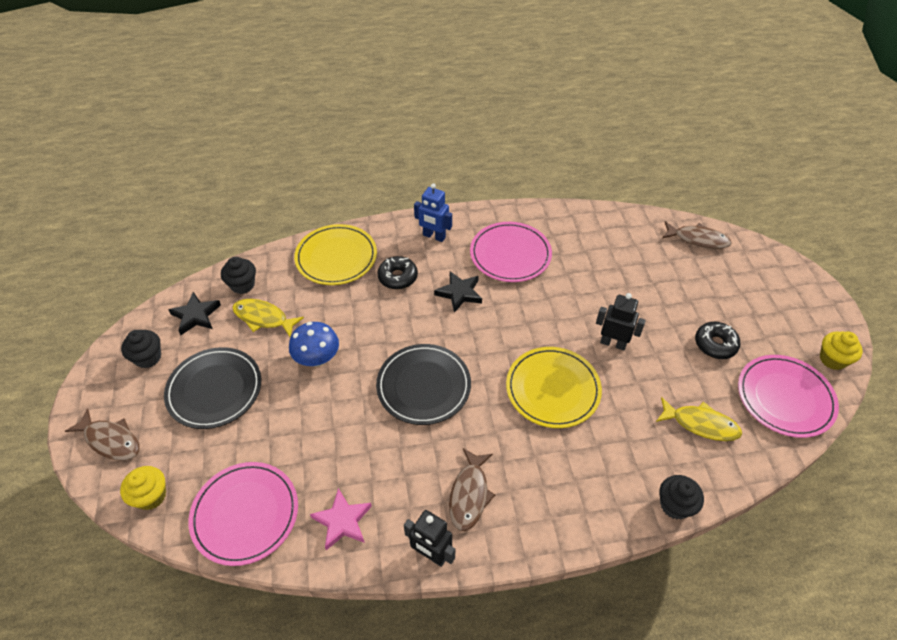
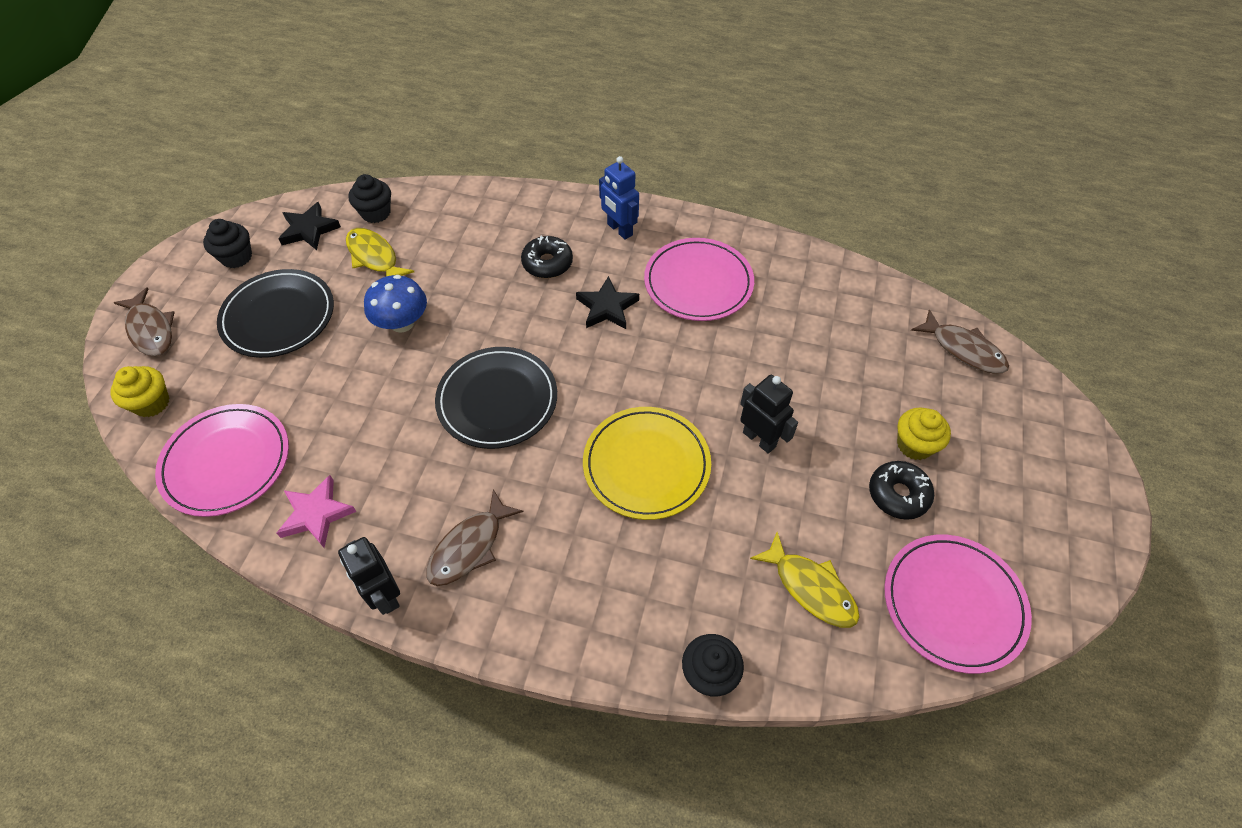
camera: 25 degrees right, 5 degrees up
yellow plate [294,224,377,285] -> none
yellow cupcake [820,331,863,370] -> yellow cupcake moved to [897,408,951,460]

